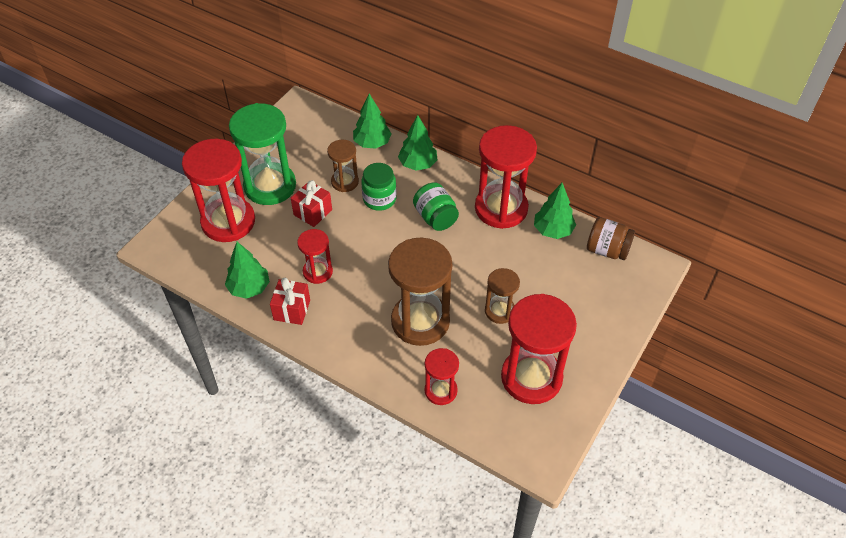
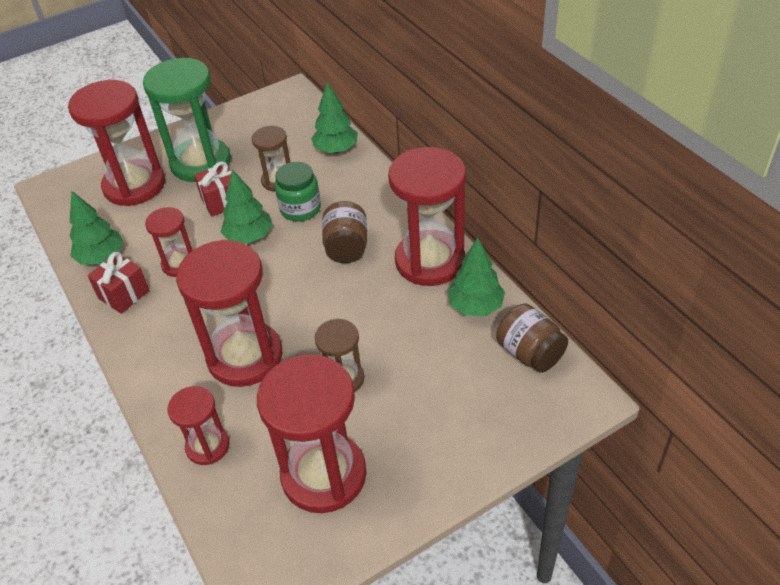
camera: 30 degrees right, 5 degrees down
brown hourglass [388,238,452,346] -> red hourglass [176,240,283,387]
green tree [398,115,437,171] -> green tree moved to [221,169,273,244]
green jar [413,182,459,231] -> brown jar [322,201,367,263]

